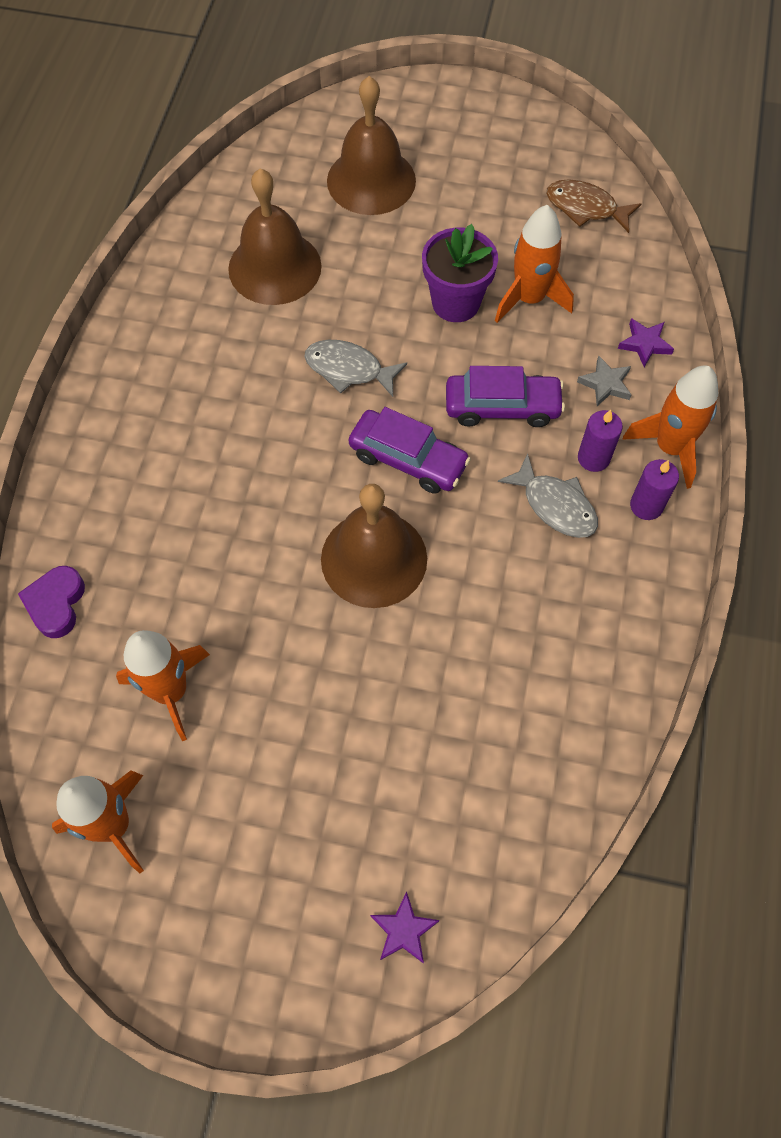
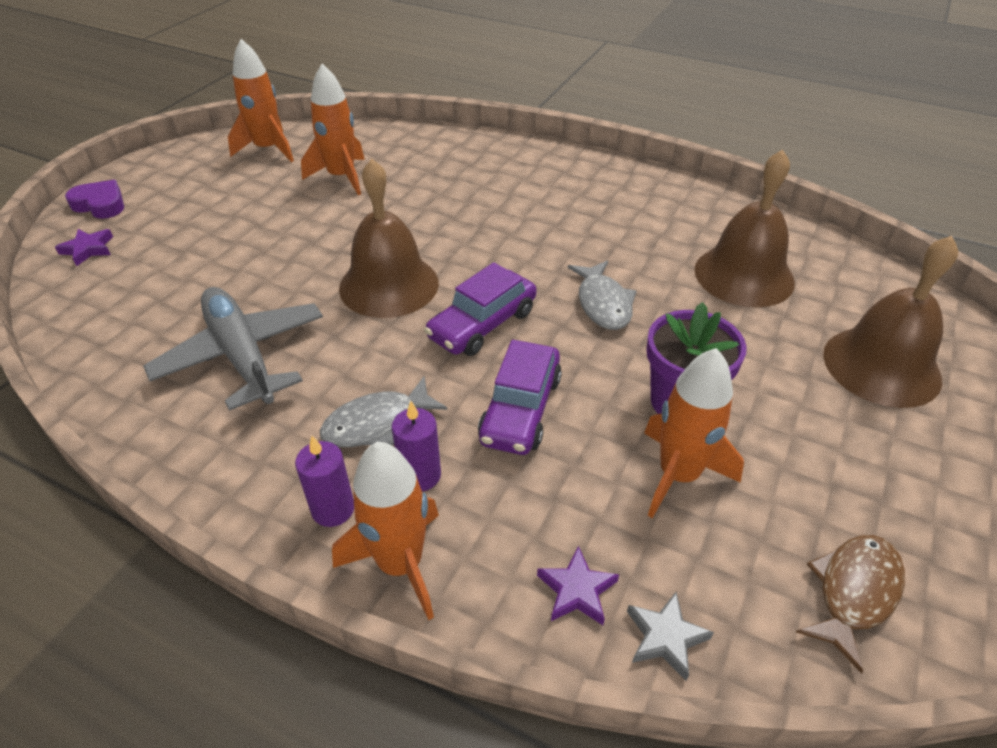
camera: 105 degrees right, 20 degrees down
purple heart [18,566,85,638] -> purple heart moved to [65,180,124,219]
grey fish [304,340,407,397] -> grey fish turned 135 degrees clockwise [567,261,636,330]
grey star [577,356,631,406] -> grey star moved to [627,592,714,681]
none -> grey plane [143,287,323,411]

